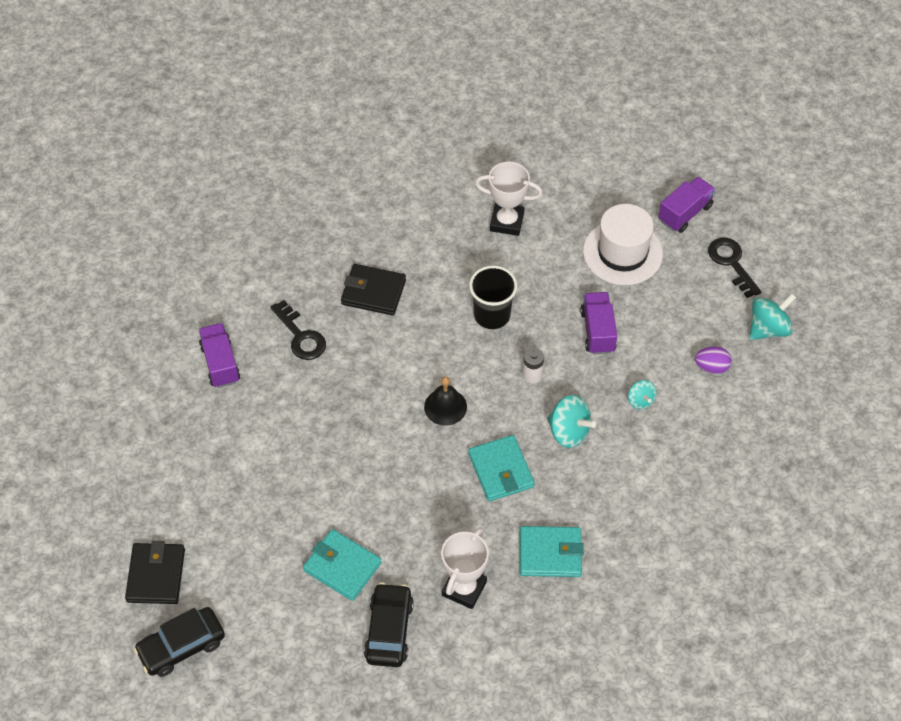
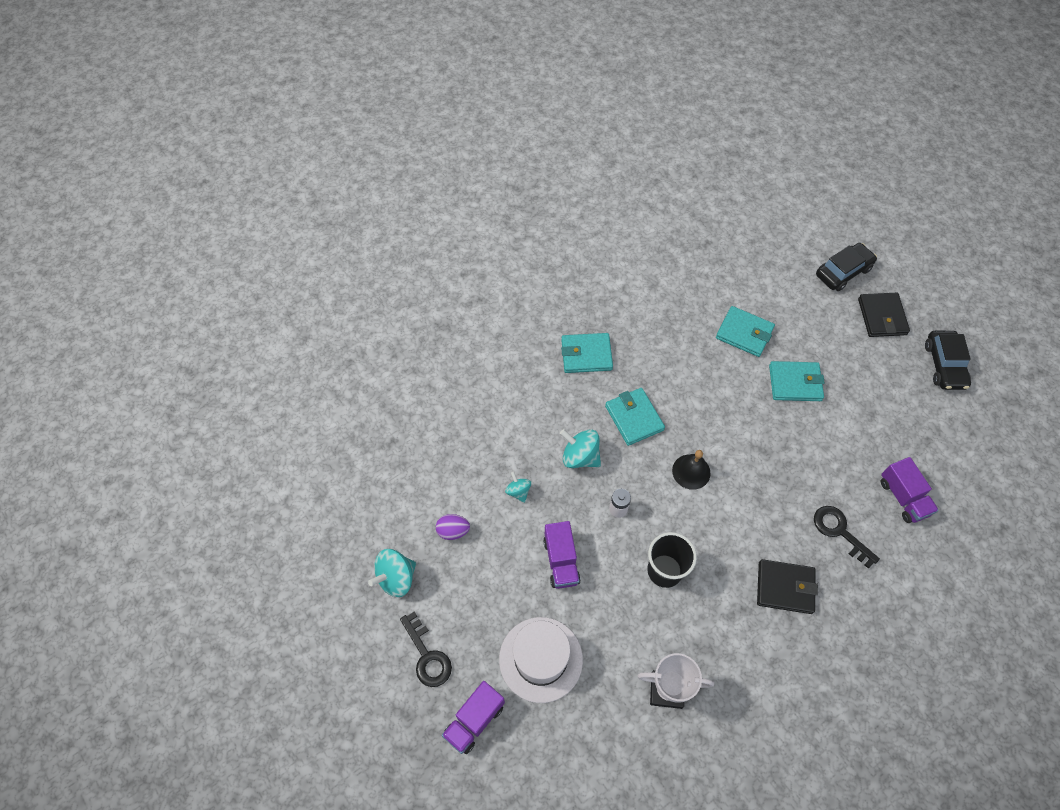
camera: 175 degrees right, 5 degrees up
black car [364,583,414,667] -> black car moved to [925,331,971,390]
white trophy [441,527,489,609] -> none
none -> turquoise wallet [769,361,825,401]

